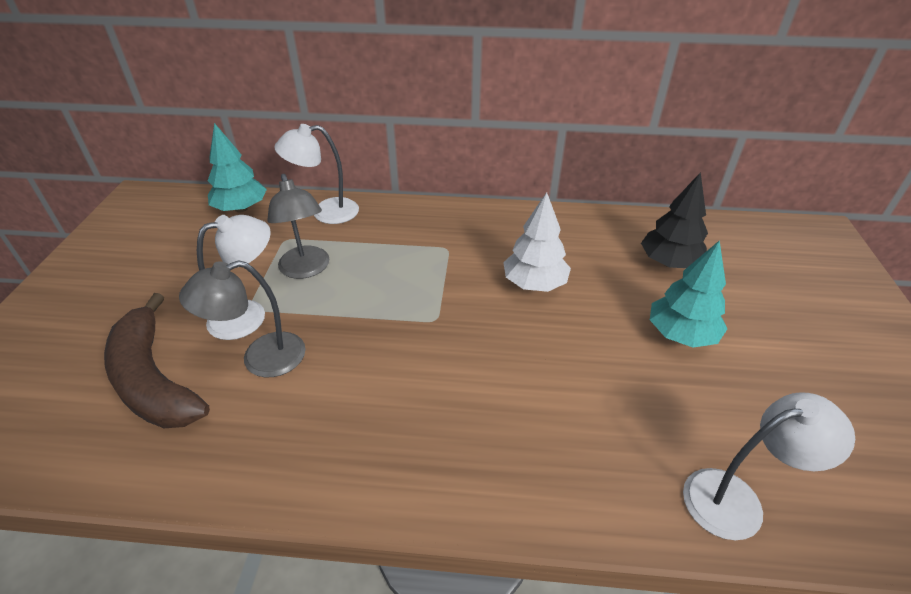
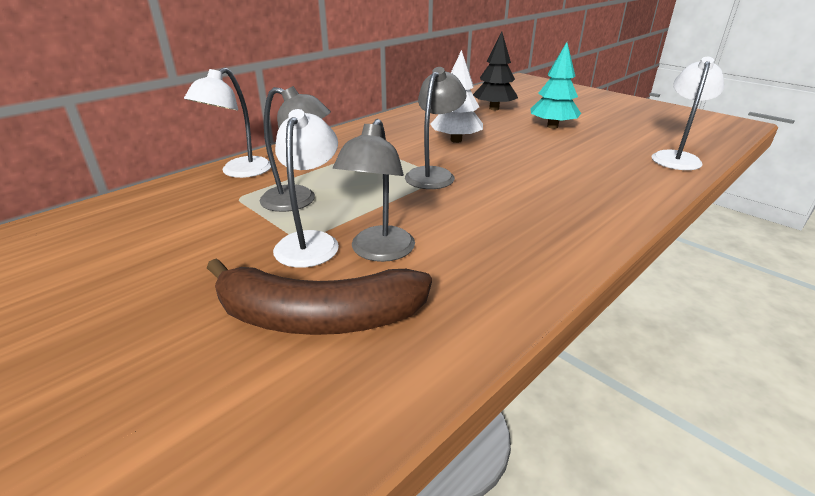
camera: 50 degrees left, 10 degrees down
turquoise tree [208,123,267,212] -> none
none -> grey lamp [405,67,466,189]

